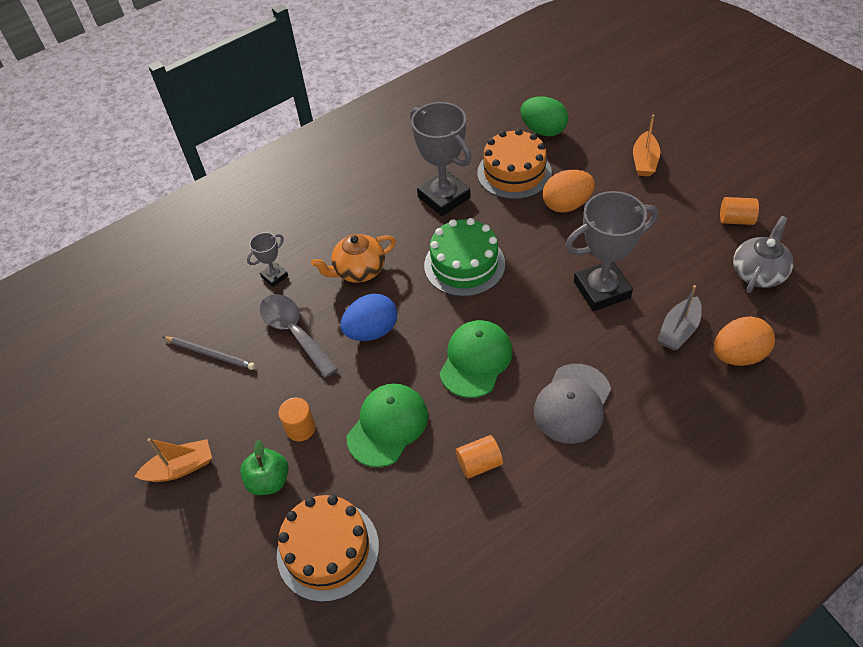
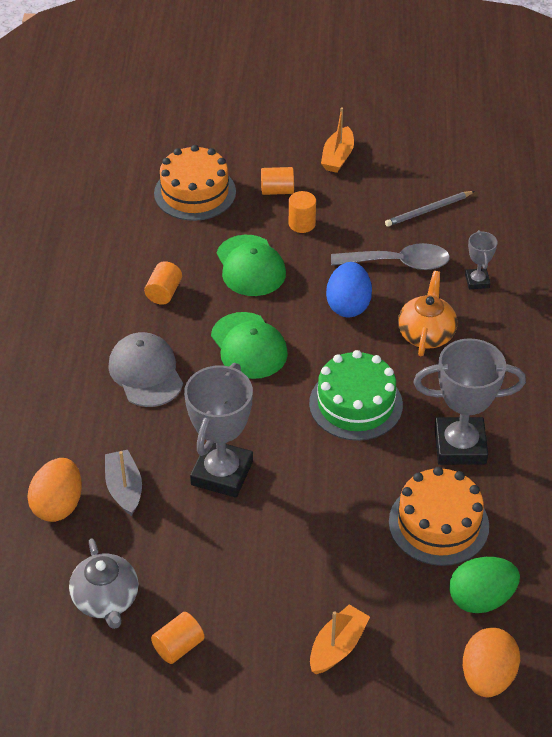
camera: 125 degrees right, 5 degrees down
green apple [240,440,289,495] -> orange cylinder [261,167,294,195]
orange egg [543,170,595,213] -> orange egg moved to [463,628,520,697]
orange boat [633,114,660,177] -> orange boat turned 75 degrees clockwise [310,604,370,674]

